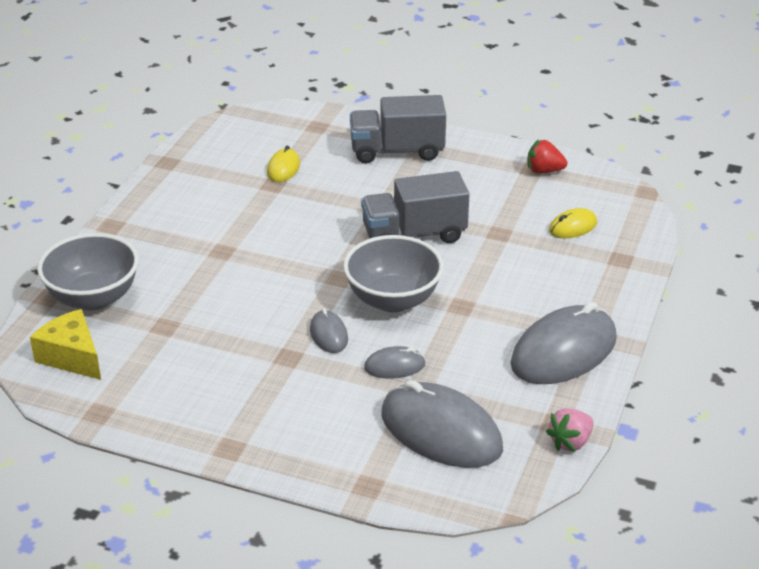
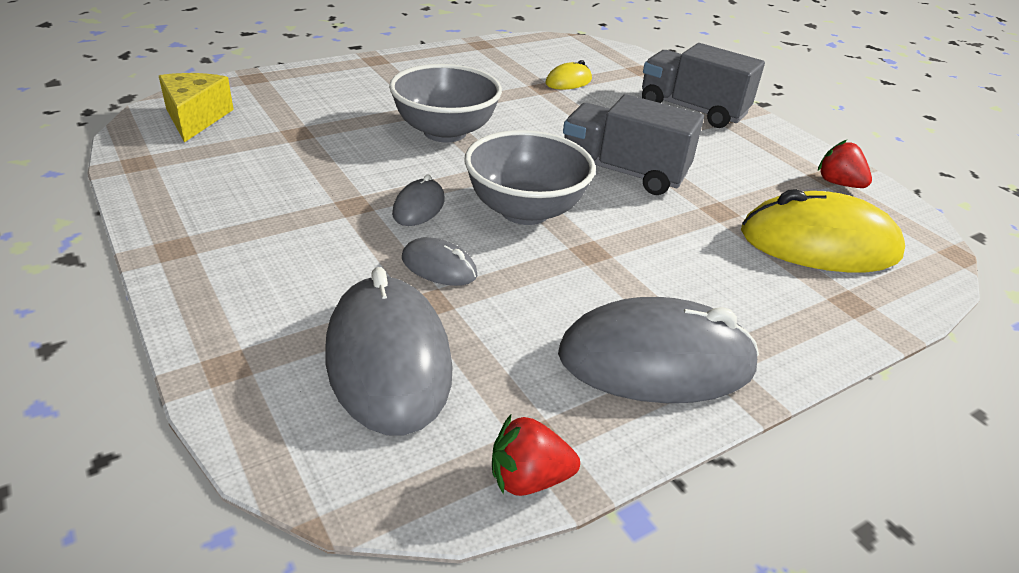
camera: 35 degrees right, 0 degrees up
grey bowl [37,233,139,310] -> grey bowl moved to [389,64,502,143]
pink strawberry [546,408,593,452] -> red strawberry [492,415,580,496]
yellow mouse [549,208,597,238] -> yellow mouse [741,189,905,273], size x2.09

